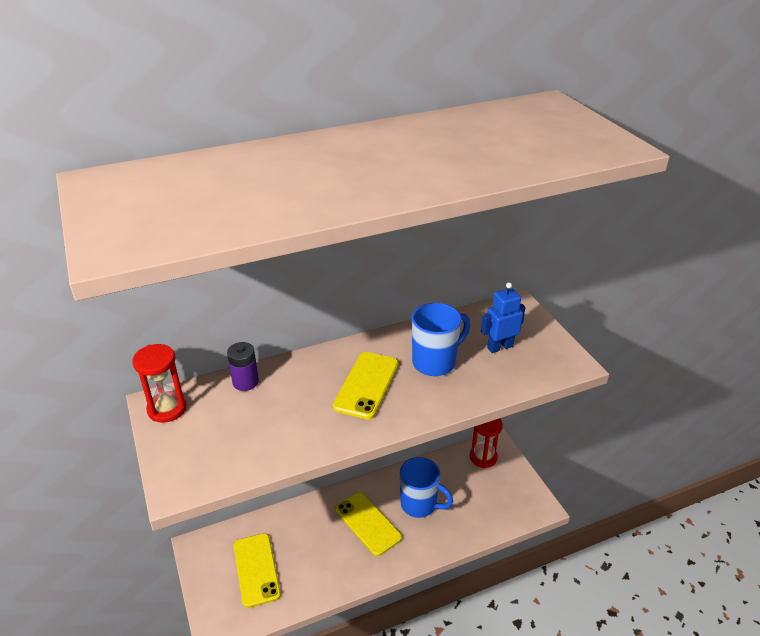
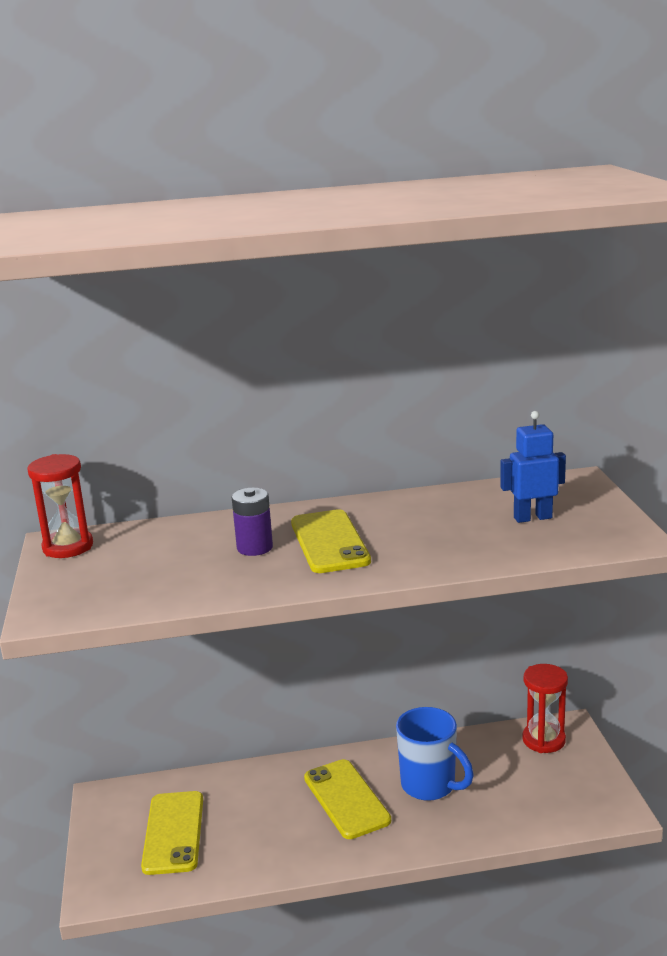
camera: 15 degrees right, 15 degrees down
purple battery [227,342,259,391] -> purple battery moved to [232,488,273,556]
yellow phone [333,352,399,420] -> yellow phone turned 45 degrees counterclockwise [291,509,371,573]
blue mug [412,303,470,376] -> none

